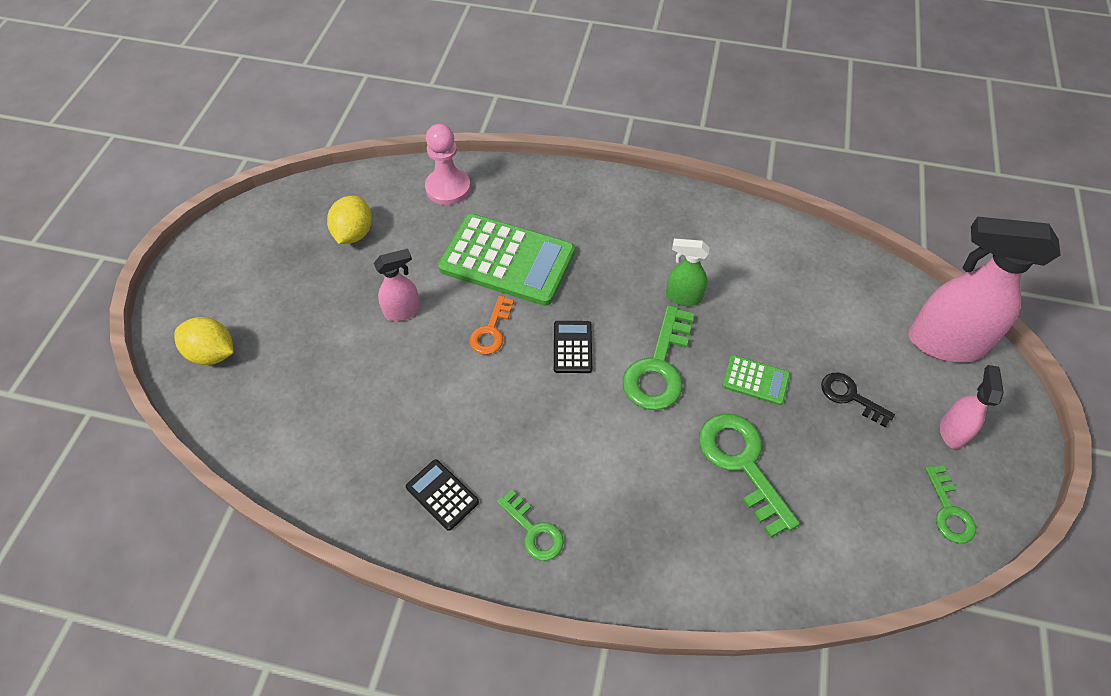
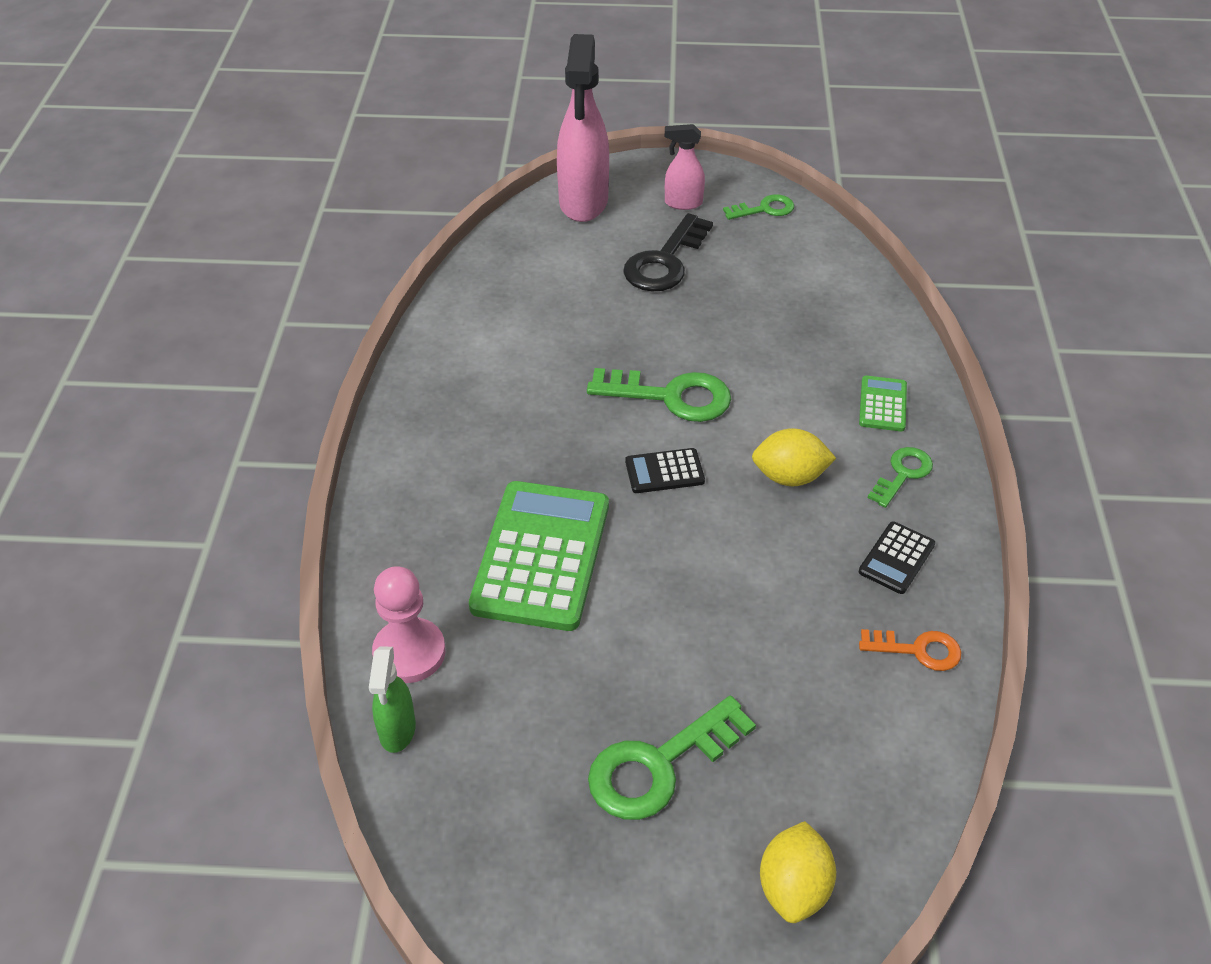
camera: 100 degrees left, 10 degrees down
yellow lemon [327,196,372,244] -> yellow lemon moved to [752,428,836,486]
pink spray bottle [374,249,420,321] -> none
orange key [469,296,514,355] -> orange key moved to [859,629,961,671]
green spray bottle [666,239,710,306] -> green spray bottle moved to [369,646,416,753]
green key [699,414,800,538] -> green key moved to [588,696,756,820]
green calculator [722,355,790,405] -> green calculator moved to [859,376,907,431]
black key [821,372,895,427] -> black key [623,213,713,291], size x1.70

